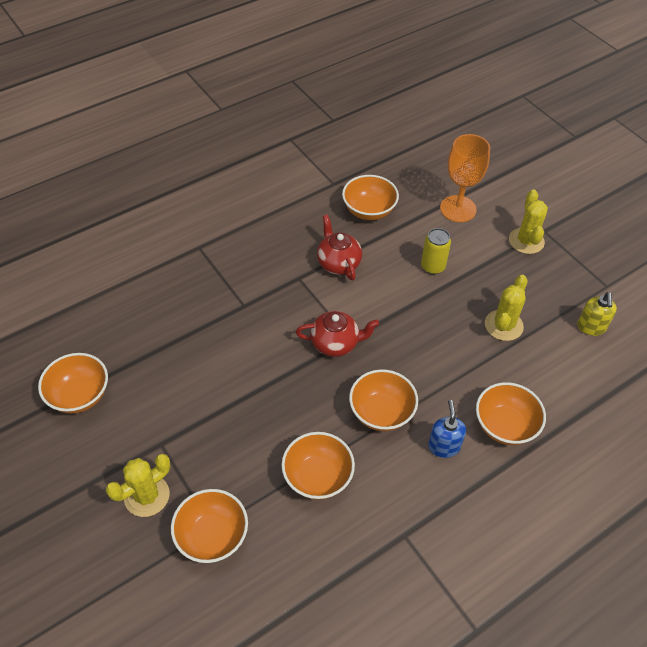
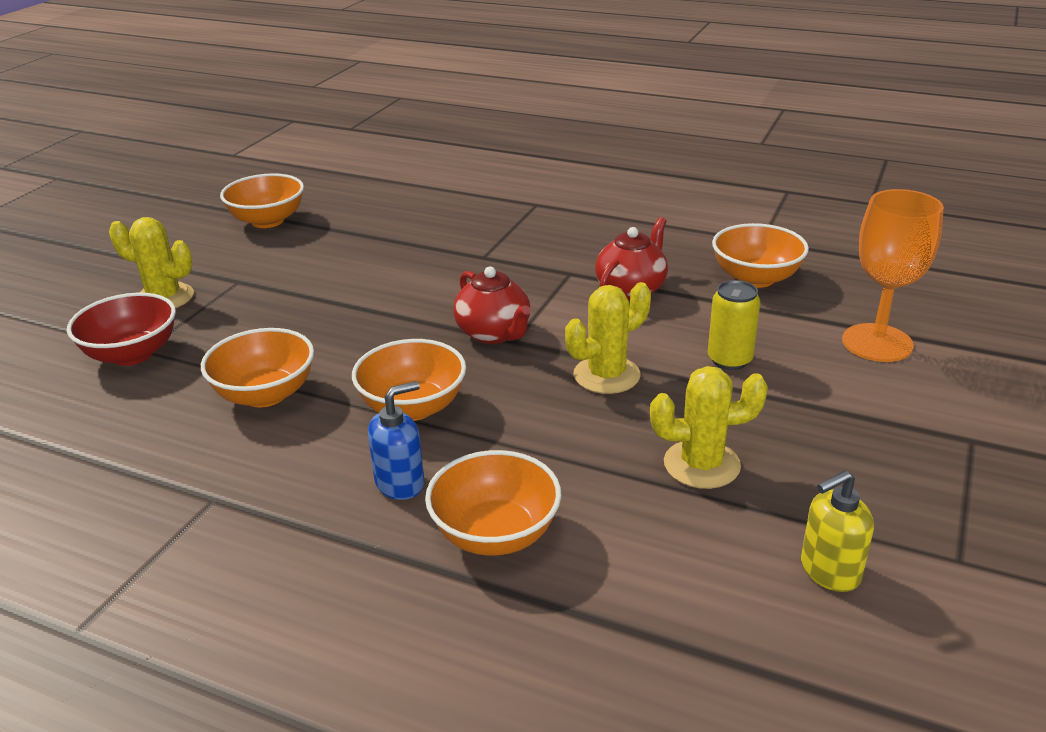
camera: 60 degrees right, 20 degrees down
orange bowl [171,489,248,563] -> red bowl [67,293,176,366]
yellow cactus [509,190,548,254] -> yellow cactus moved to [565,282,651,394]

